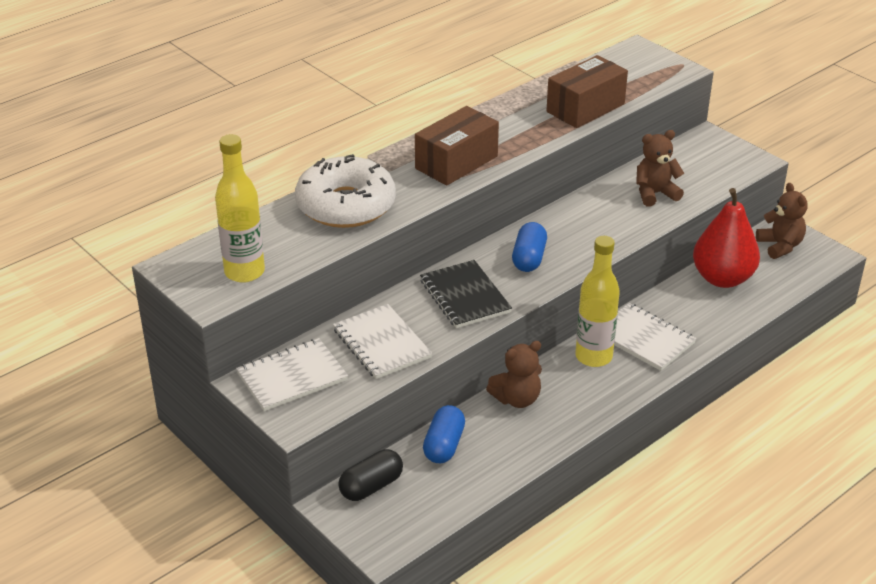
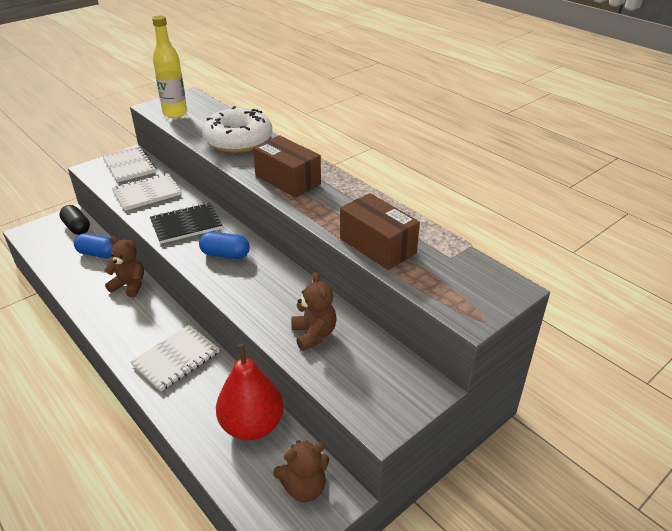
camera: 90 degrees right, 0 degrees up
brown teddy bear [486,341,542,408] -> brown teddy bear turned 135 degrees clockwise [104,236,144,298]
yellow bottle [575,236,620,367] -> none

